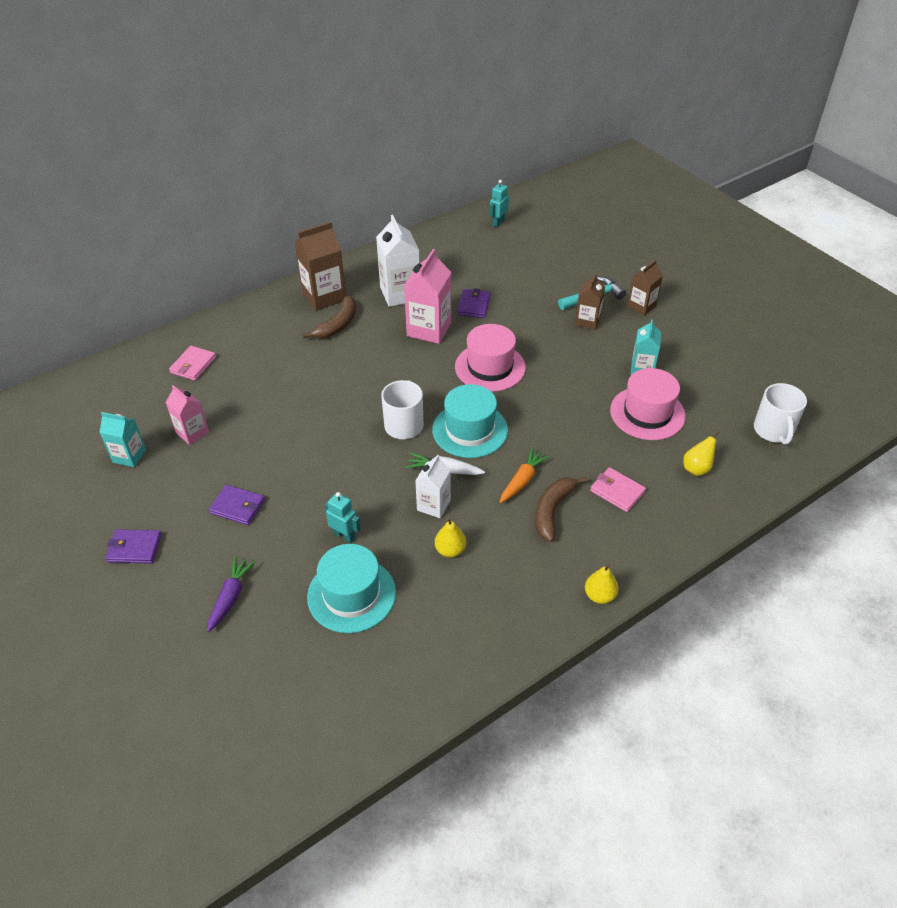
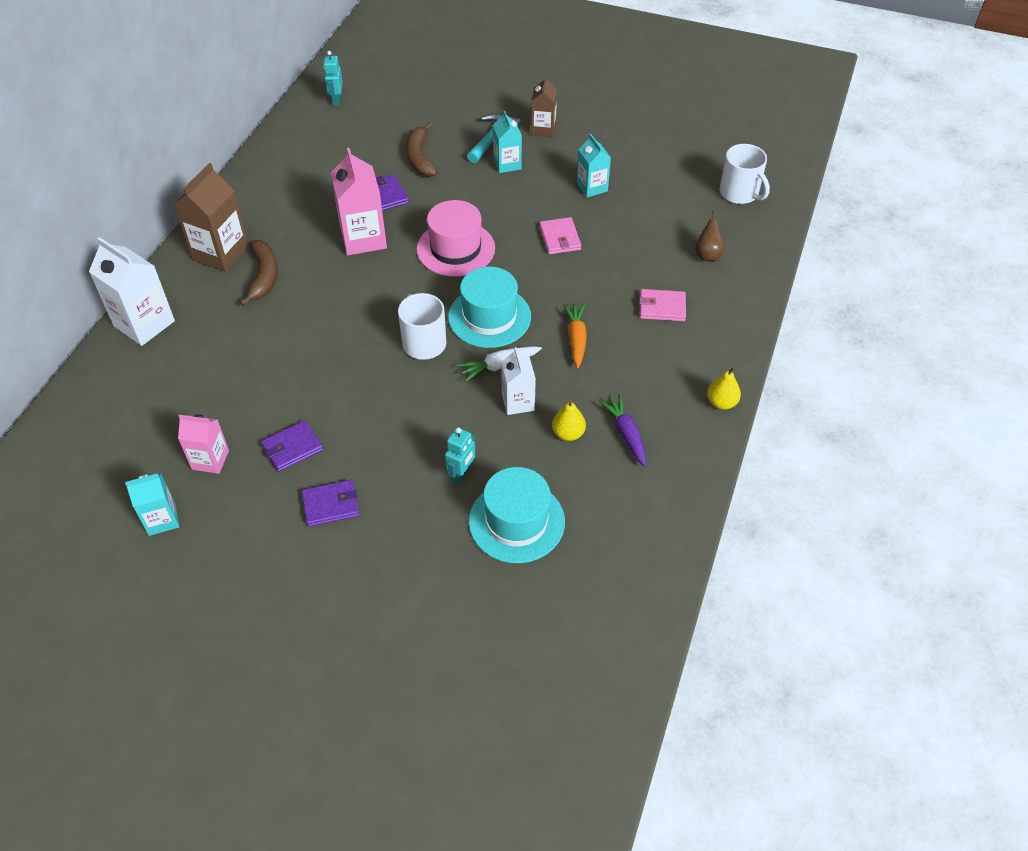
camera: 35 degrees left, 5 degrees up
purple wallet [105,529,162,564] -> purple wallet moved to [261,420,323,472]
pink wallet [169,346,216,381] -> pink wallet moved to [540,217,581,254]
purple carrot [207,556,256,632] -> purple carrot moved to [599,394,646,467]
turquoise robot [325,492,361,543] -> turquoise robot turned 120 degrees clockwise [445,427,475,484]
white carton [376,215,420,307] -> white carton moved to [89,237,175,346]
brown banana [535,476,587,542] -> brown banana moved to [406,122,437,177]
brown carton [575,273,605,330] -> turquoise carton [493,110,522,173]
pink hat [610,368,686,440] -> none
yellow pear [683,430,720,476] -> brown pear [695,210,725,262]

